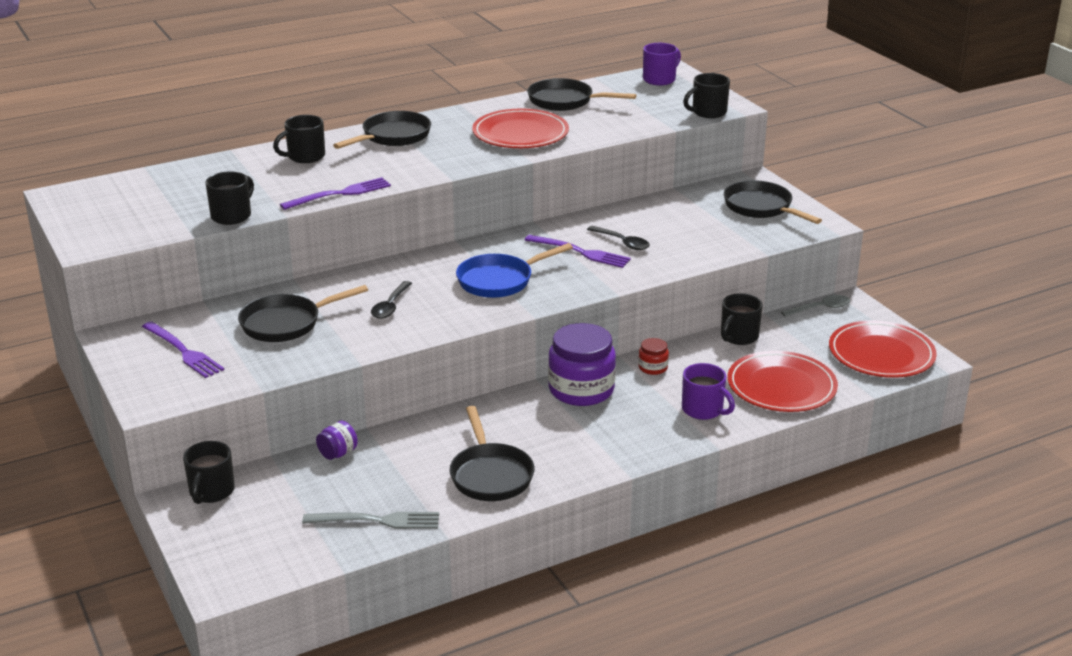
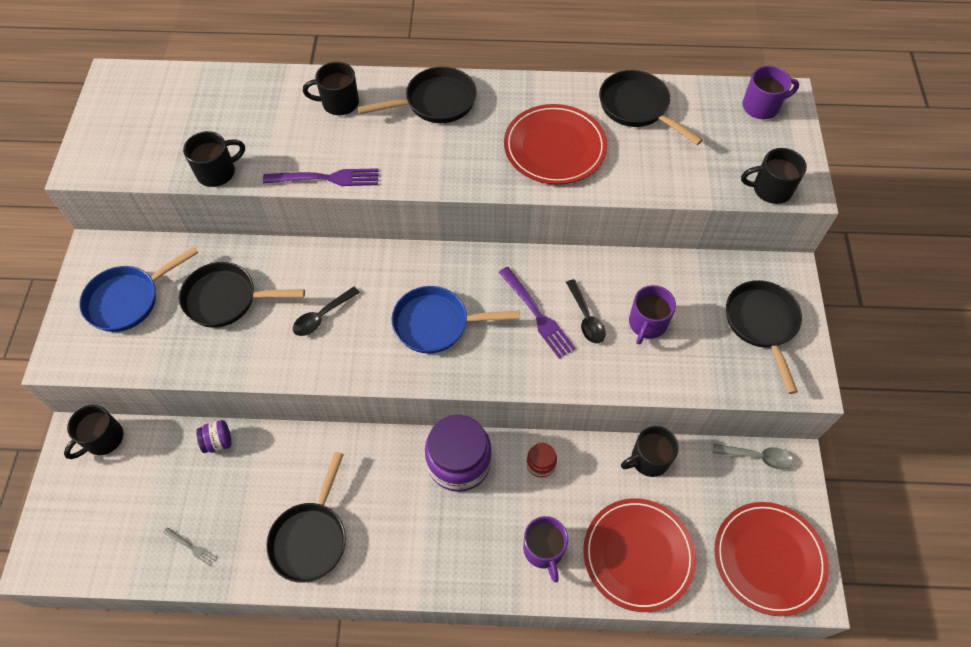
camera: 30 degrees right, 30 degrees up
purple fork [142,321,224,378] -> blue pan [79,247,199,332]
grey fork [302,512,439,529] -> grey fork [163,527,217,566], size x0.51
none -> purple mug [629,285,676,344]

